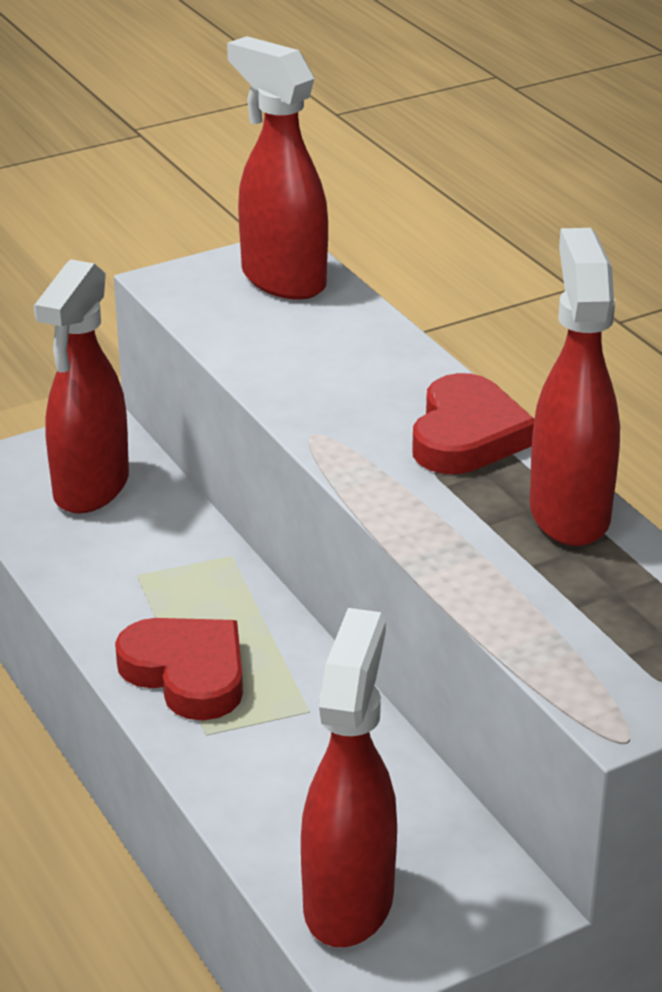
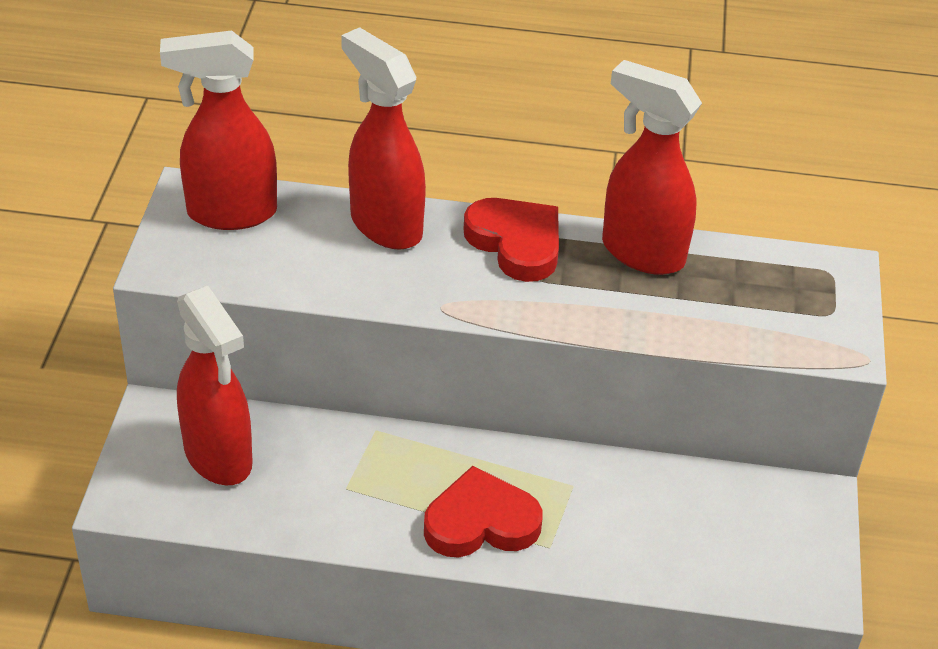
camera: 55 degrees left, 10 degrees up
red spray bottle [301,608,397,947] -> red spray bottle moved to [341,27,426,250]

